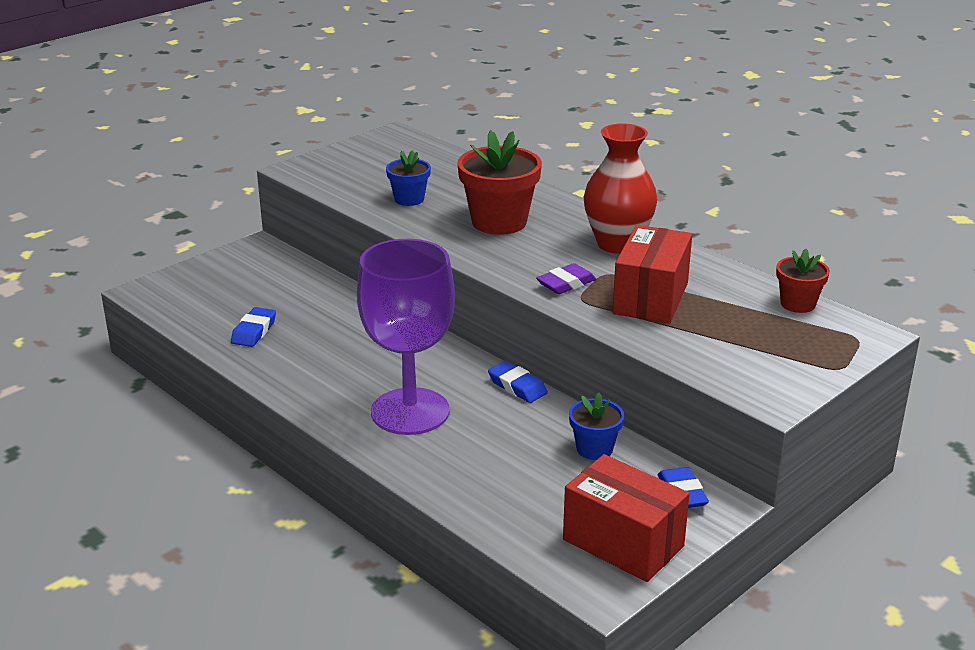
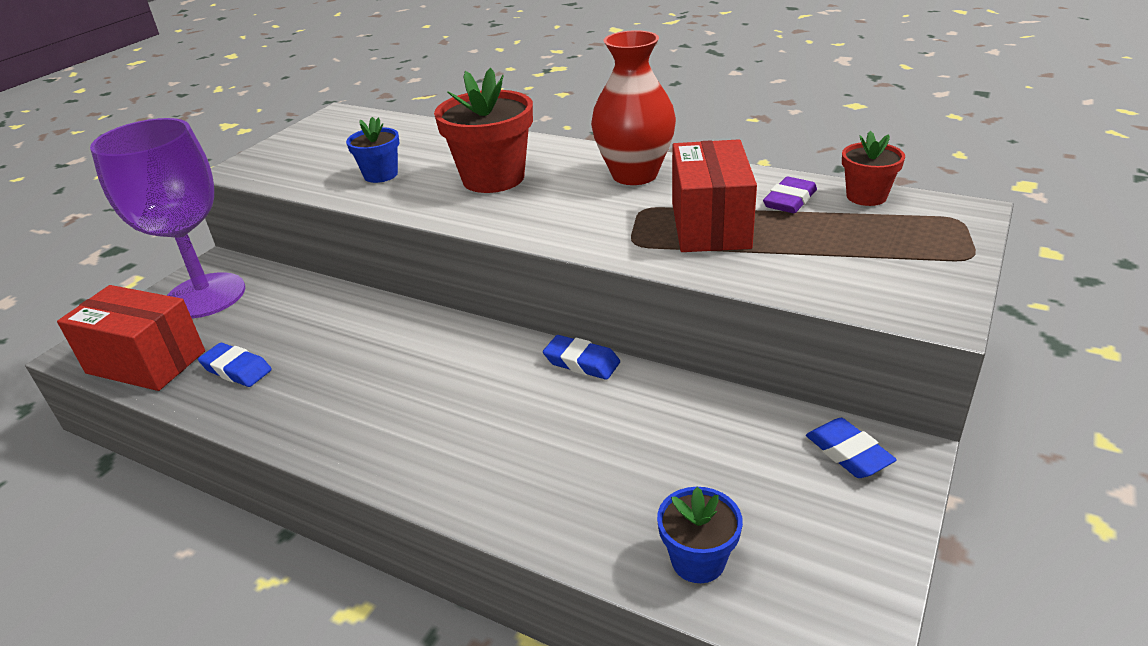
camera: 15 degrees left, 5 degrees up
blue eraser [231,307,276,347] -> blue eraser turned 60 degrees counterclockwise [198,343,272,387]
purple goblet [357,239,455,435] -> purple goblet moved to [90,118,245,319]
purple eraser [536,263,596,294] -> purple eraser moved to [763,177,817,213]
red box [563,454,690,582] -> red box moved to [57,285,205,391]
blue flower pot [569,393,624,460] -> blue flower pot moved to [657,487,743,583]

